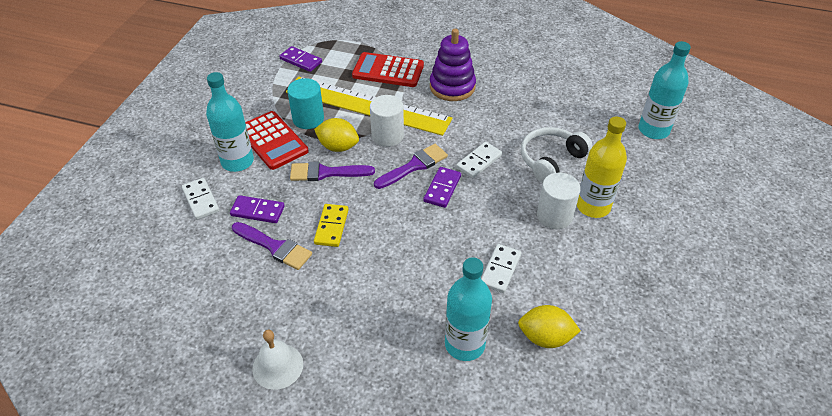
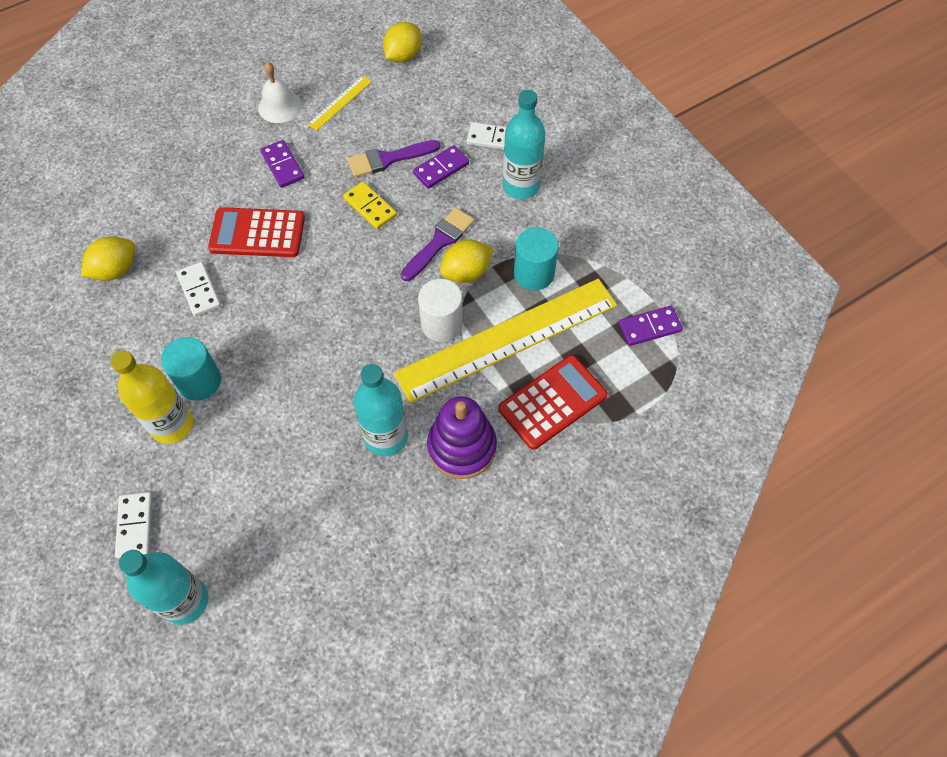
camera: 130 degrees right, 15 degrees up
red calculator [245,111,309,170] -> red calculator moved to [208,207,305,257]
purple brush [374,144,448,189] -> none
purple domino [423,167,461,208] -> purple domino moved to [260,140,304,188]
turquoise bottle [445,257,492,361] -> turquoise bottle moved to [354,364,408,456]
white domino [456,142,502,178] -> white domino moved to [115,492,153,559]
white headphones [521,127,593,183] -> none
white cylinder [537,173,581,229] -> turquoise cylinder [161,337,221,400]
none -> yellow ruler [307,76,372,130]
none -> yellow lemon [383,22,422,63]

